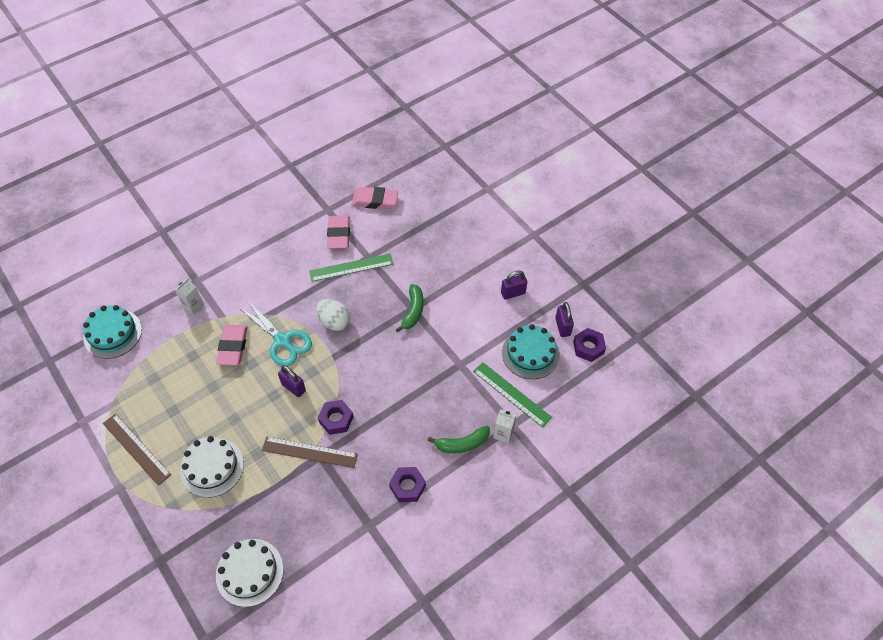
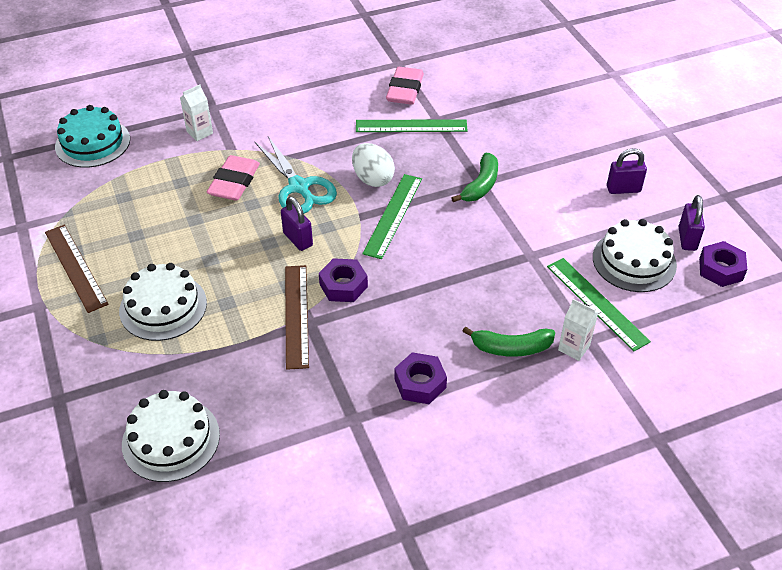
camera: 15 degrees right, 10 degrees down
brown ruler [262,437,358,468] -> brown ruler turned 60 degrees clockwise [285,265,309,370]
pink eraser [352,187,398,209] -> none
turquoise cake [502,324,560,379] -> white cake [593,219,677,292]
none -> green ruler [362,174,422,259]

